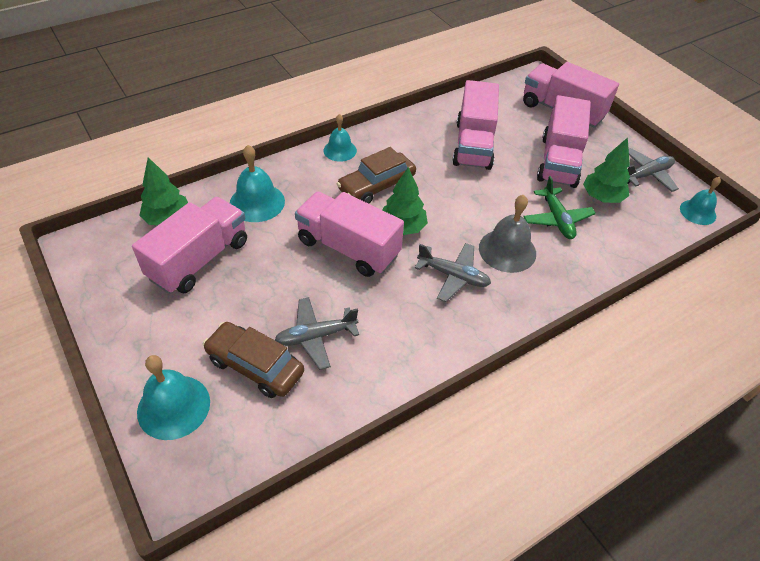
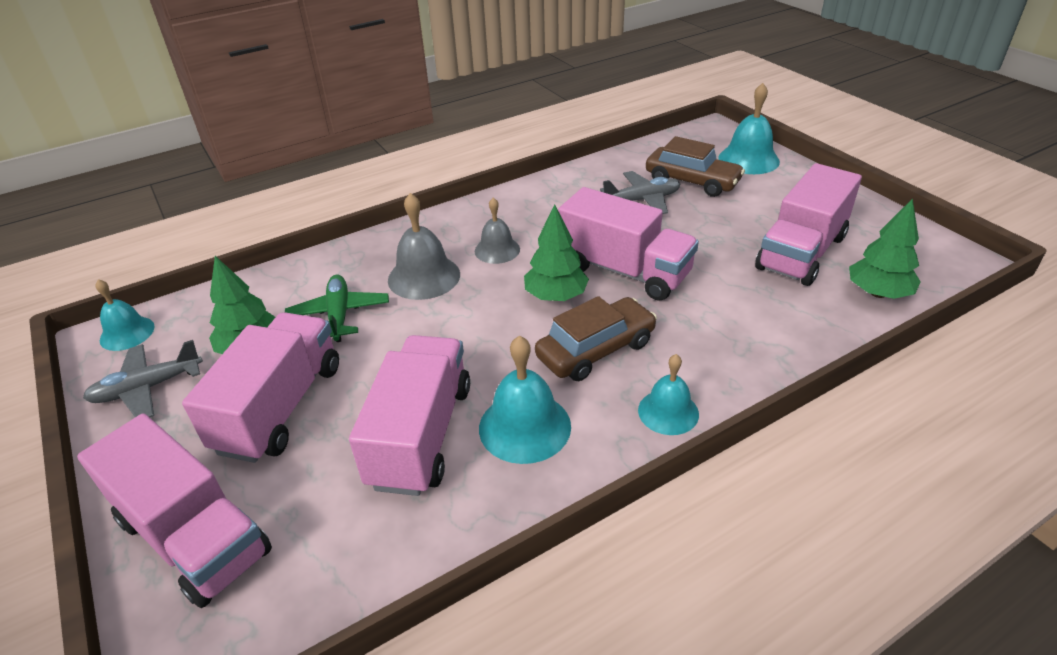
camera: 175 degrees left, 10 degrees down
turquoise bell [230,145,285,222] -> turquoise bell moved to [479,336,571,464]
grey plane [415,243,491,302] -> grey bell [475,198,520,264]

